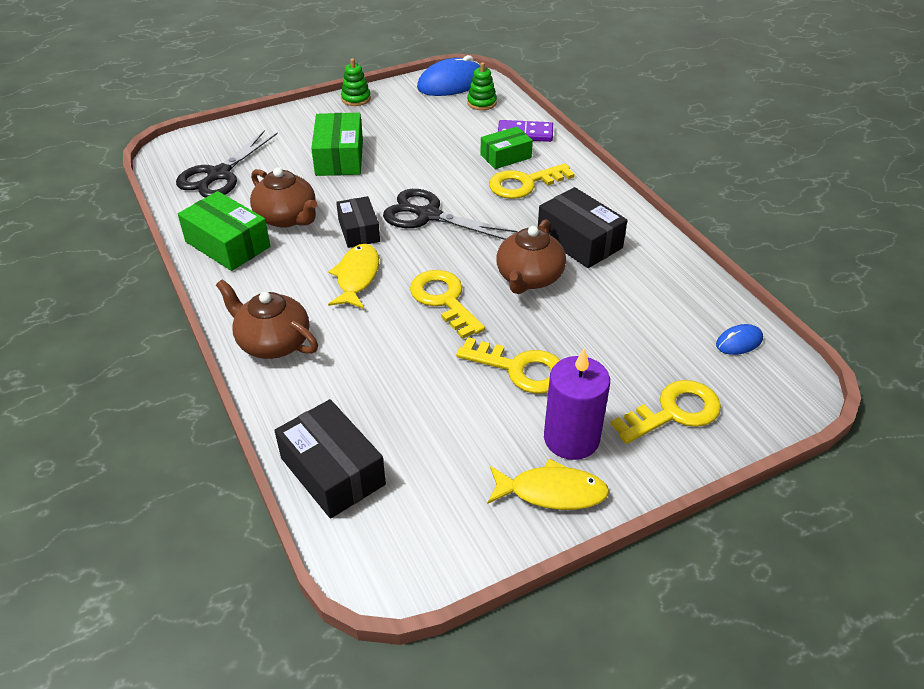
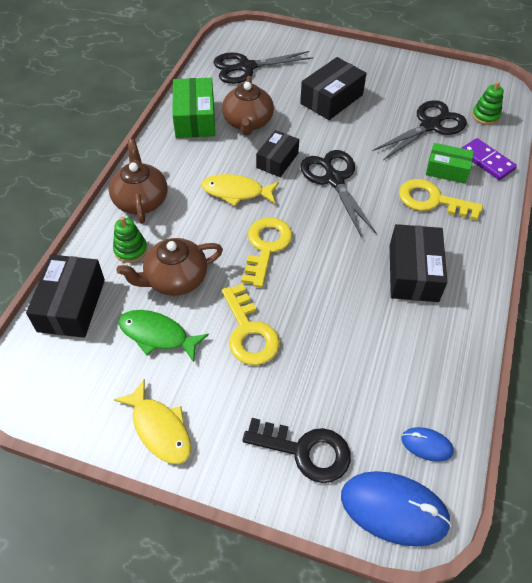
camera: 45 degrees right, 10 degrees up
green box [311,113,363,176] -> black box [300,57,366,120]
yellow fish [328,244,379,309] -> yellow fish turned 135 degrees counterclockwise [201,174,279,206]
green stacking toy [341,58,371,106] -> green stacking toy moved to [113,216,147,263]
blue mouse [417,55,480,96] -> blue mouse moved to [341,471,452,547]
brown teapot [496,219,566,294] -> brown teapot moved to [117,238,223,296]
purple candle [544,348,610,460] -> none
yellow key [611,380,721,444] -> black key [242,418,351,483]
none -> green fish [118,310,209,362]
none -> black scissors [373,100,467,160]

